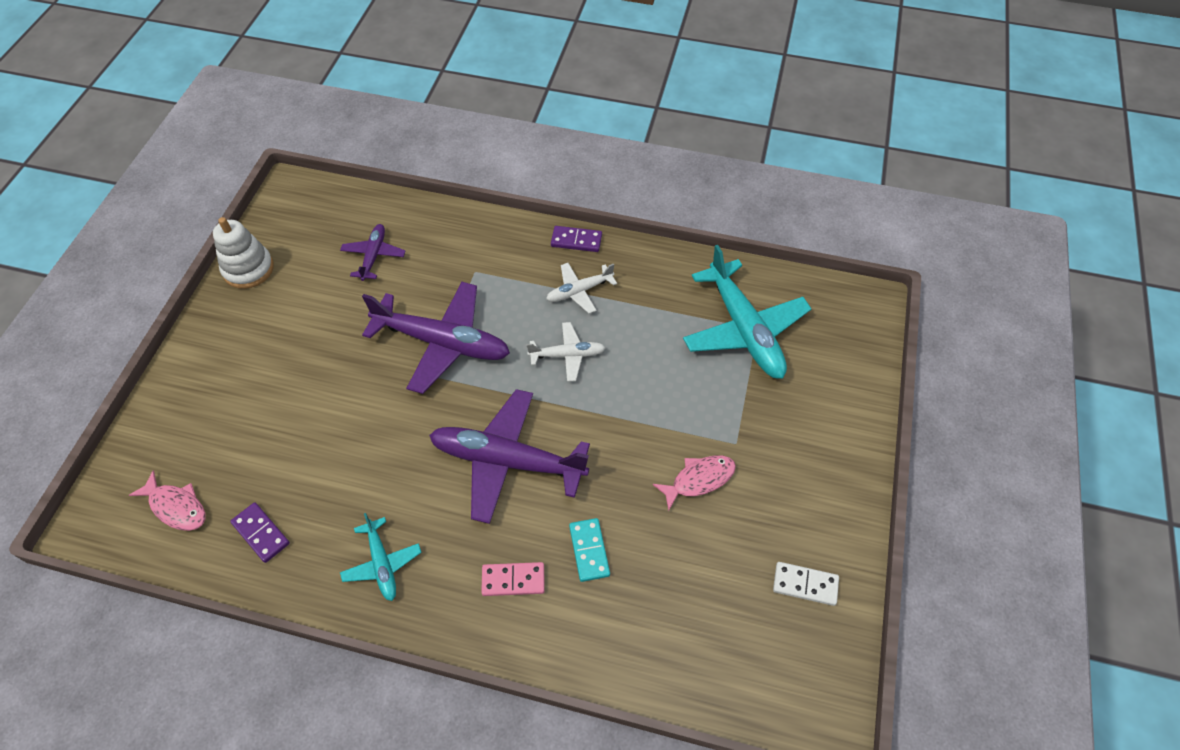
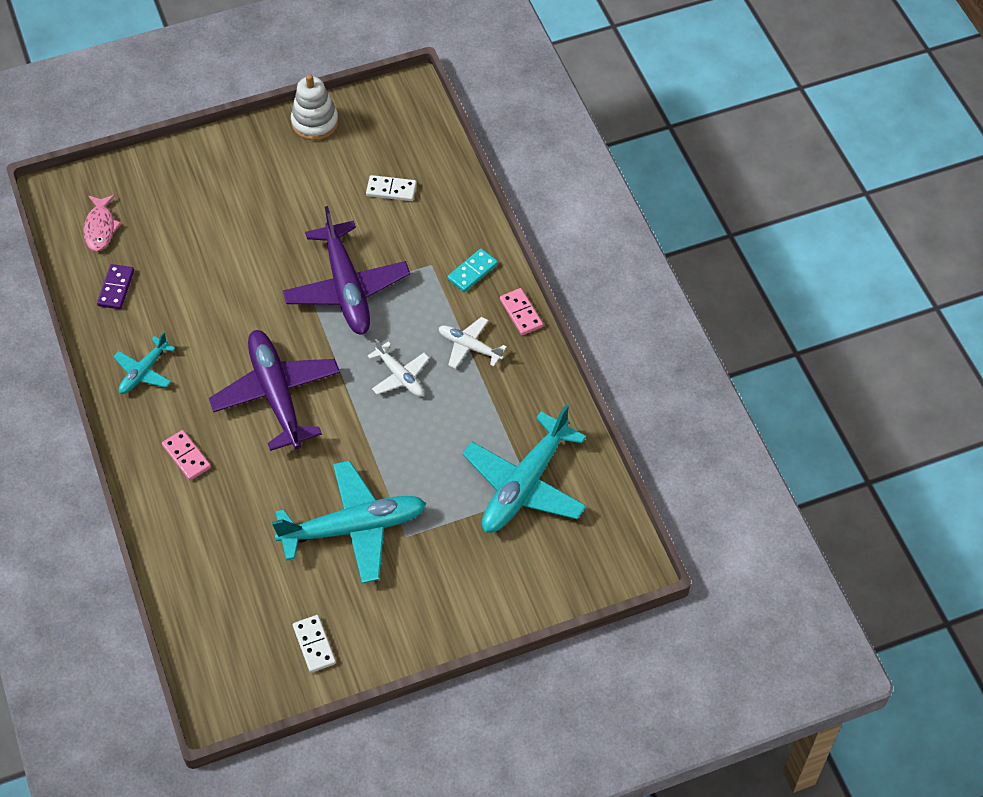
camera: 55 degrees right, 0 degrees up
purple plane [340,224,405,281] -> white domino [366,175,417,201]
purple domino [551,226,602,252] -> pink domino [500,288,543,335]
turquoise domino [569,518,610,582] -> turquoise domino moved to [447,248,498,292]
pink fish [653,455,736,511] -> turquoise plane [272,460,427,584]

